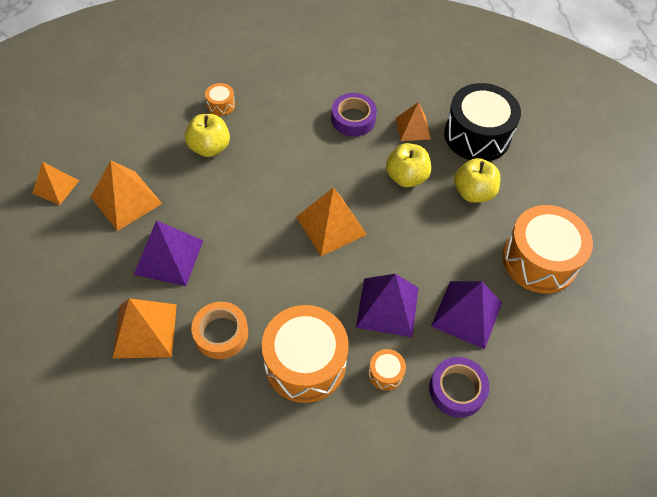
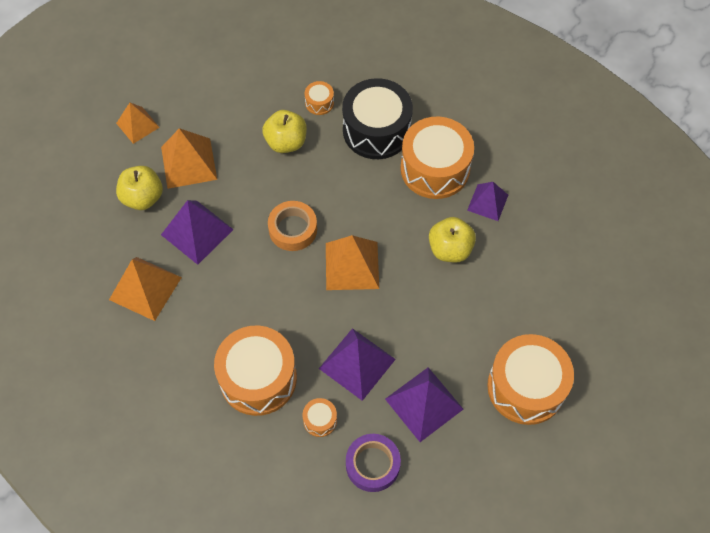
camera: 30 degrees right, 5 degrees up
orange tape [191,302,248,359] -> orange tape moved to [268,201,317,251]
purple tape [331,93,377,137] -> orange drum [401,116,474,199]
orange pyramid [396,102,431,141] -> purple pyramid [467,182,508,221]
black drum [444,83,521,161] -> black drum moved to [342,78,413,159]
yellow apple [454,158,500,203] -> yellow apple moved to [116,166,163,210]

